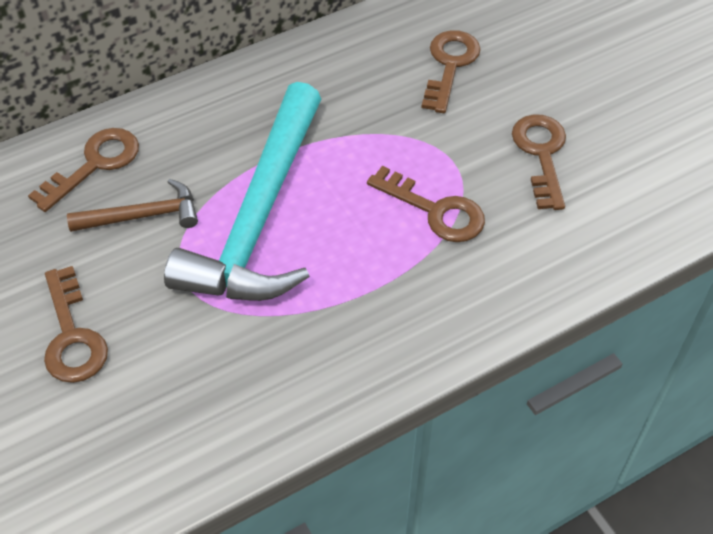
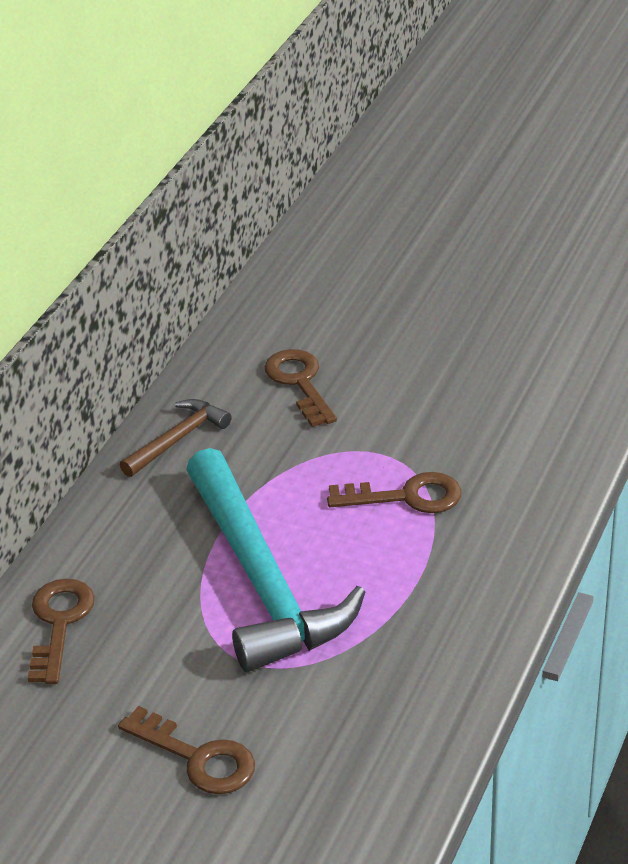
camera: 35 degrees left, 15 degrees down
brown hammer [67,179,198,232] -> brown hammer moved to [120,399,232,477]
brown key [512,114,566,210] -> none

